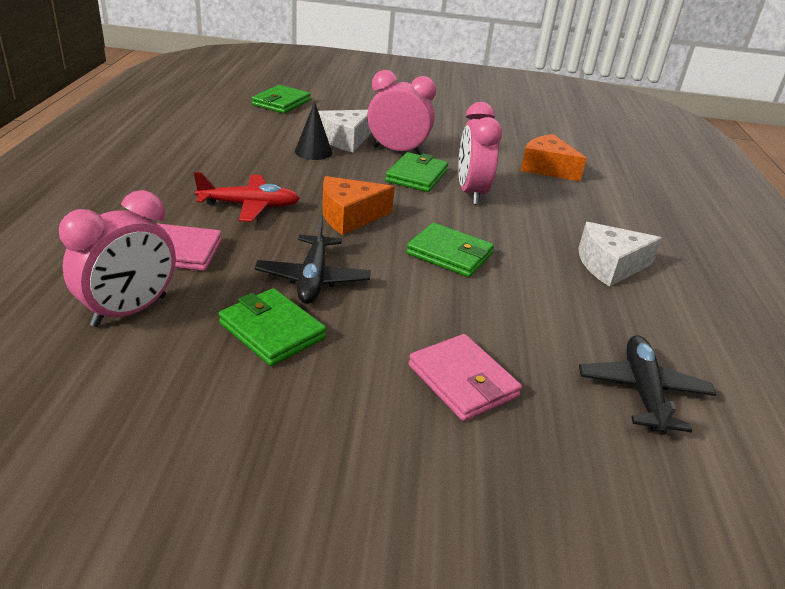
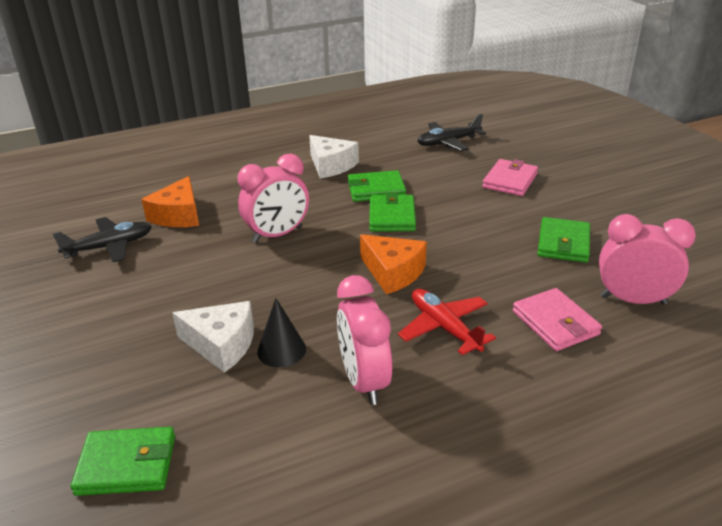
camera: 115 degrees left, 0 degrees up
black plane [255,215,371,304] -> black plane moved to [53,217,152,262]
pink clock [367,70,436,155] -> pink clock moved to [337,275,392,405]
green wallet [385,152,448,192] -> green wallet moved to [348,170,406,202]

